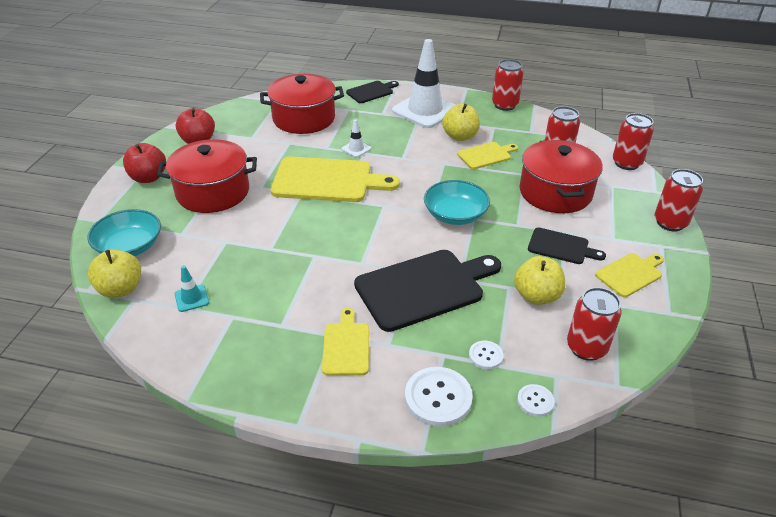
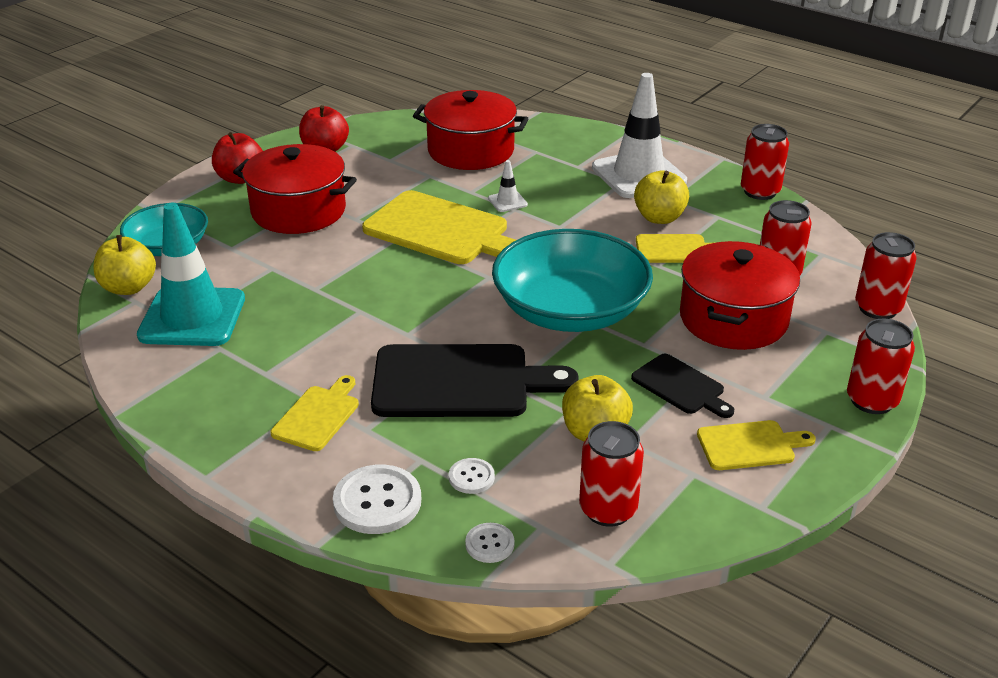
camera: 25 degrees right, 5 degrees down
turquoise traffic cone [175,266,209,312] -> turquoise traffic cone [137,203,245,346], size x2.42
black cutting board [346,81,399,103] -> none
turquoise bowl [424,180,490,225] -> turquoise bowl [492,229,653,332], size x1.70

